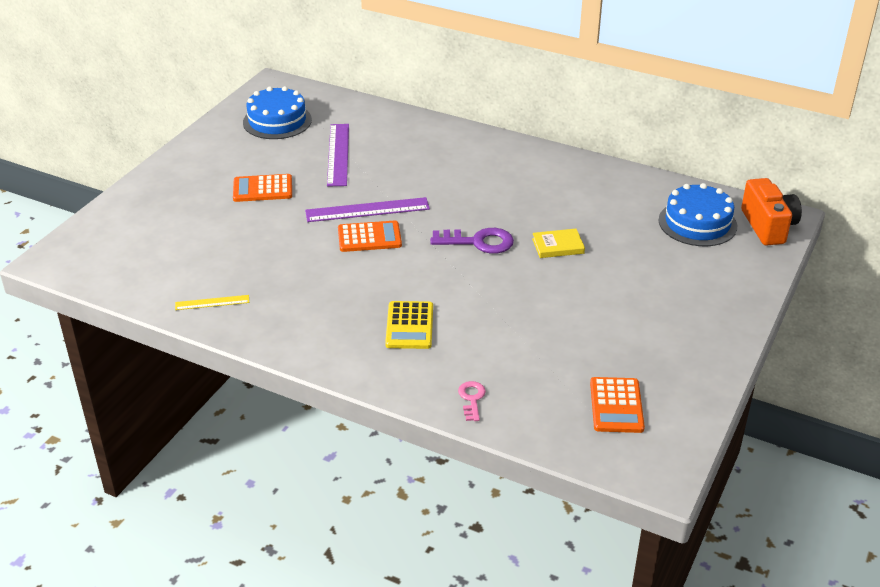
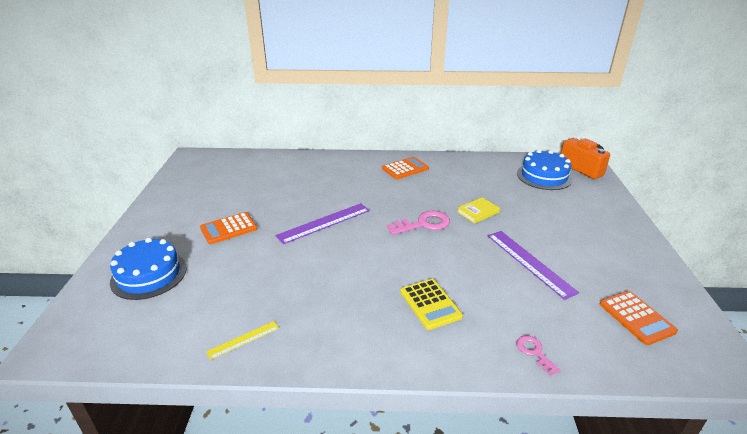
camera: 25 degrees left, 5 degrees down
blue cake [243,86,312,139] -> blue cake moved to [110,238,187,300]
purple ruler [327,124,349,186] -> purple ruler moved to [488,231,579,300]
orange calculator [338,220,402,252] -> orange calculator moved to [382,157,429,179]
purple key [430,228,514,254] -> pink key [387,211,450,235]

